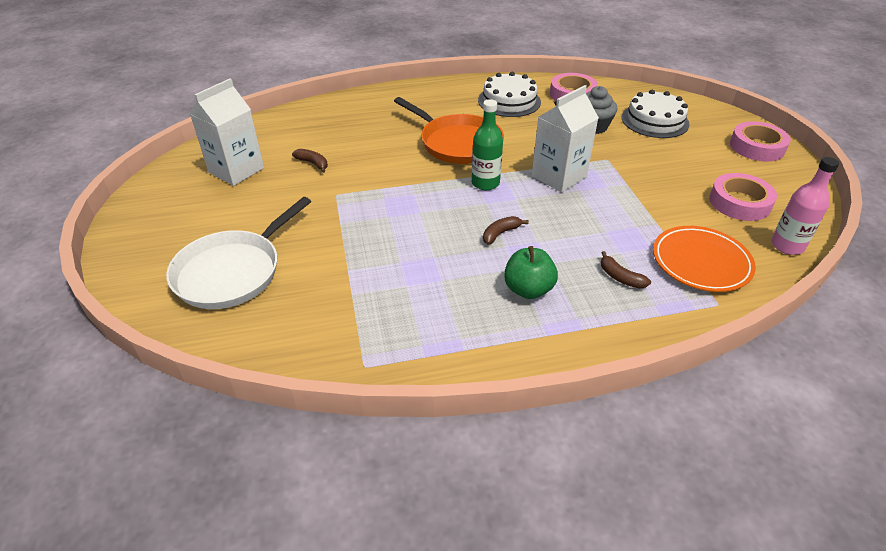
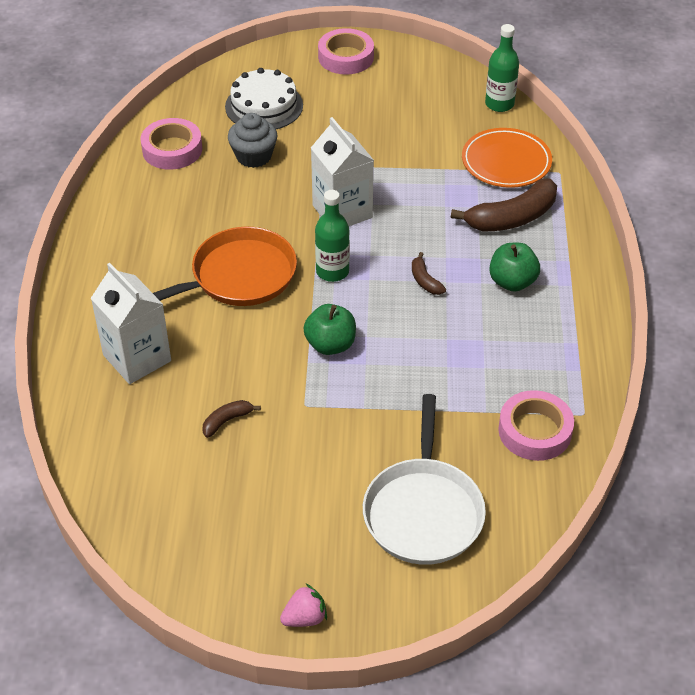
camera: 75 degrees left, 5 degrees up
white pan [166,197,311,309] -> white pan turned 45 degrees clockwise [363,394,486,565]
white carton [190,78,264,186] -> white carton moved to [91,263,171,384]
white cake [478,72,541,117] -> none
brown banana [601,251,651,289] -> brown banana [451,178,557,232], size x2.07
pink tape [709,173,777,221] -> pink tape moved to [498,390,574,461]
pink bottle [771,157,839,255] -> green bottle [485,24,519,112]
none -> pink strawberry [280,584,327,627]
none -> green apple [303,304,356,355]

